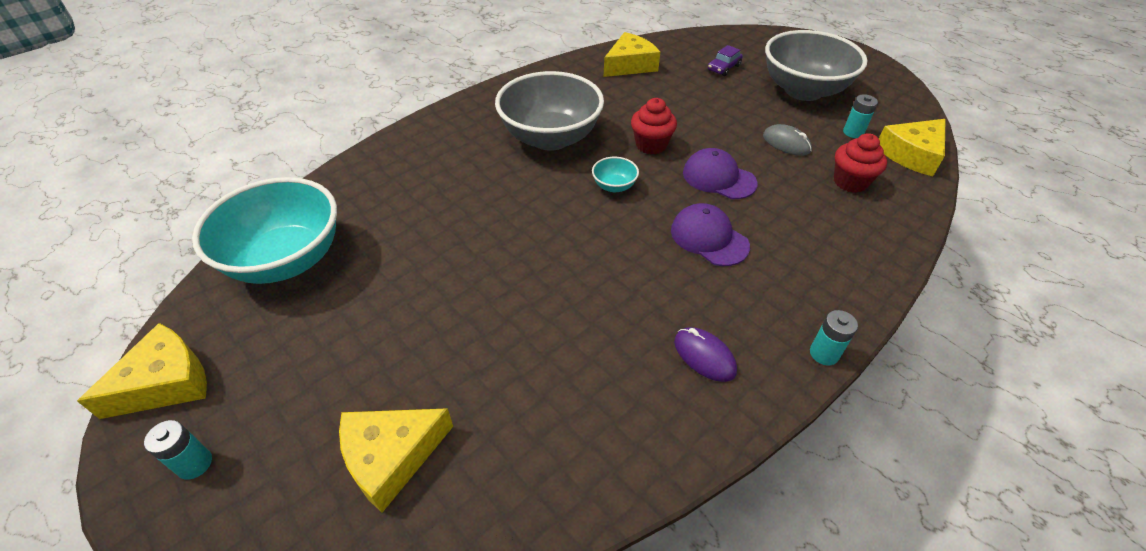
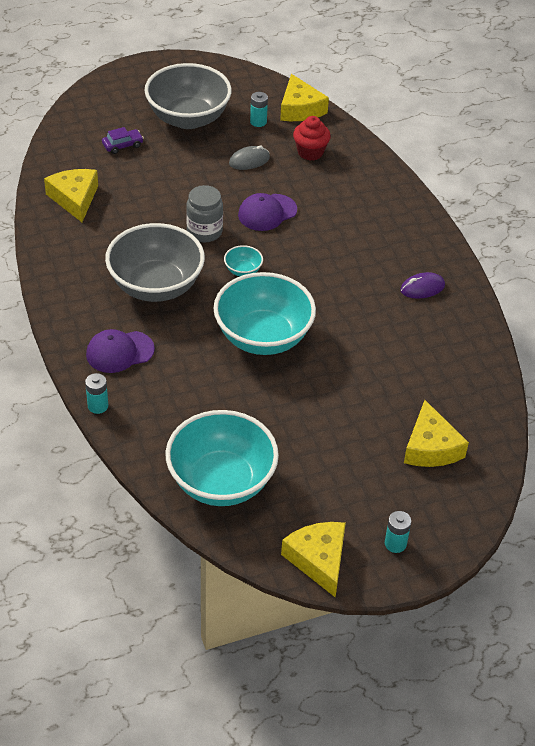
camera: 70 degrees left, 0 degrees up
red cupcake [631,98,677,154] -> grey jar [186,185,223,242]
purple cap [671,203,750,266] -> purple cap moved to [86,329,155,373]
purple car [708,45,743,76] -> purple car turned 90 degrees counterclockwise [102,127,144,154]
turquoise battery [810,310,858,366] -> turquoise battery moved to [85,373,108,414]
none -> turquoise bowl [213,272,316,355]

